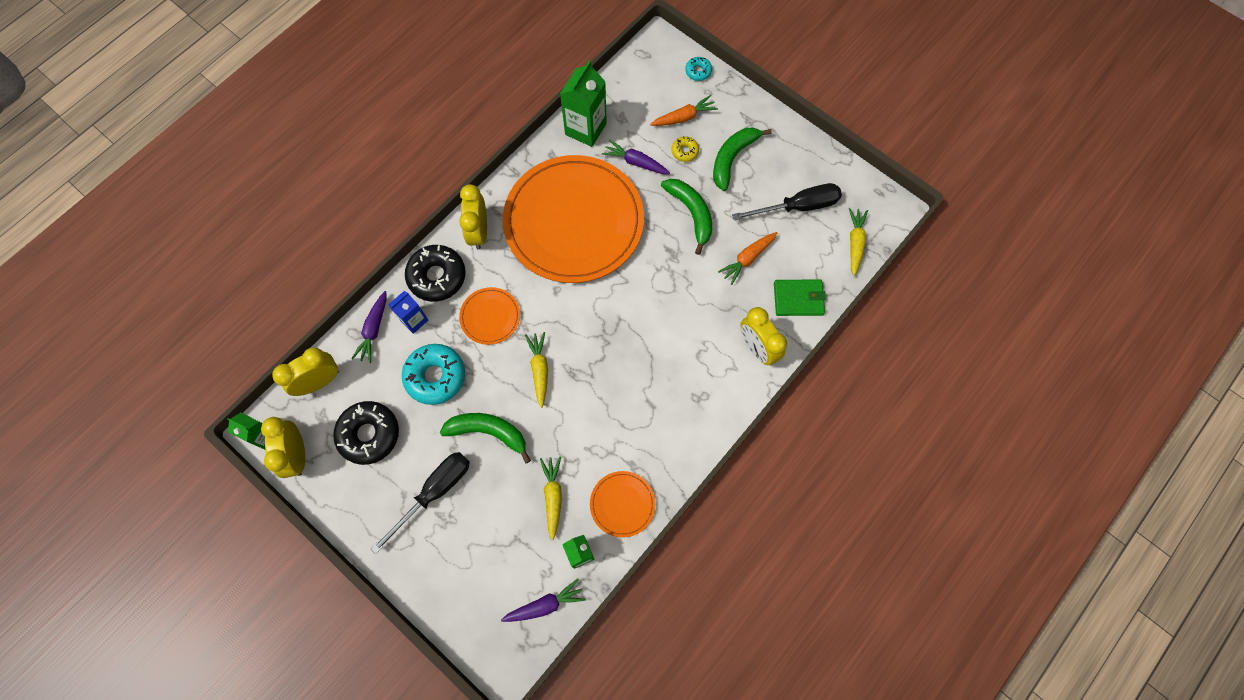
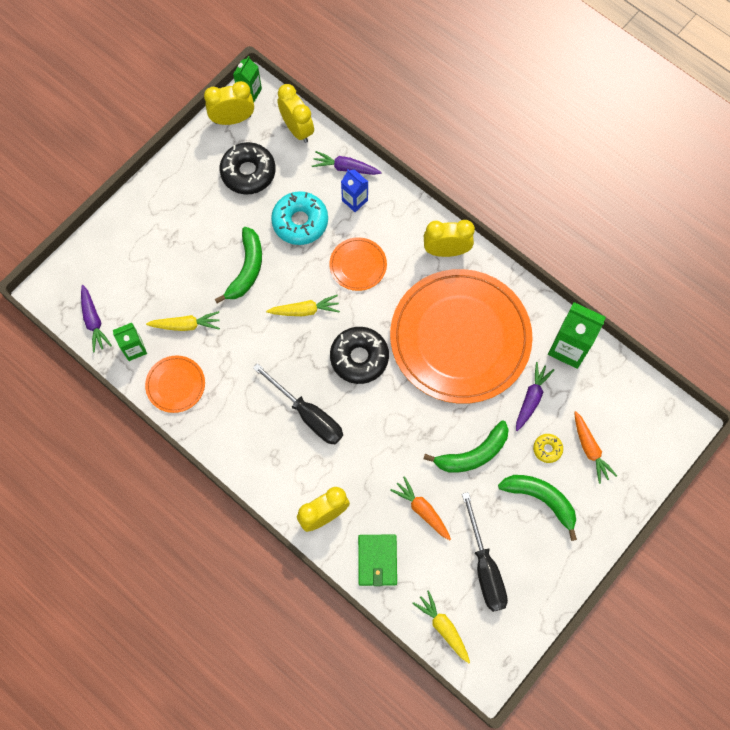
camera: 90 degrees right, 0 degrees up
black screwdriver [371,452,470,554] -> black screwdriver moved to [253,363,343,444]
black donut [405,245,466,302] -> black donut moved to [330,327,389,384]
turquoise donut [685,57,712,81] -> none
yellow carrot [849,208,868,276] -> yellow carrot turned 135 degrees counterclockwise [412,590,470,663]

